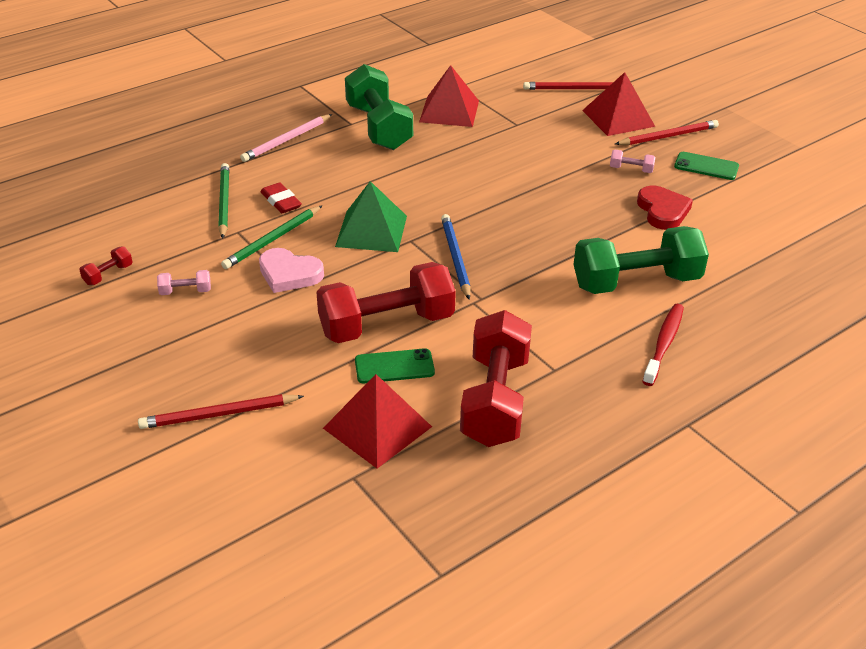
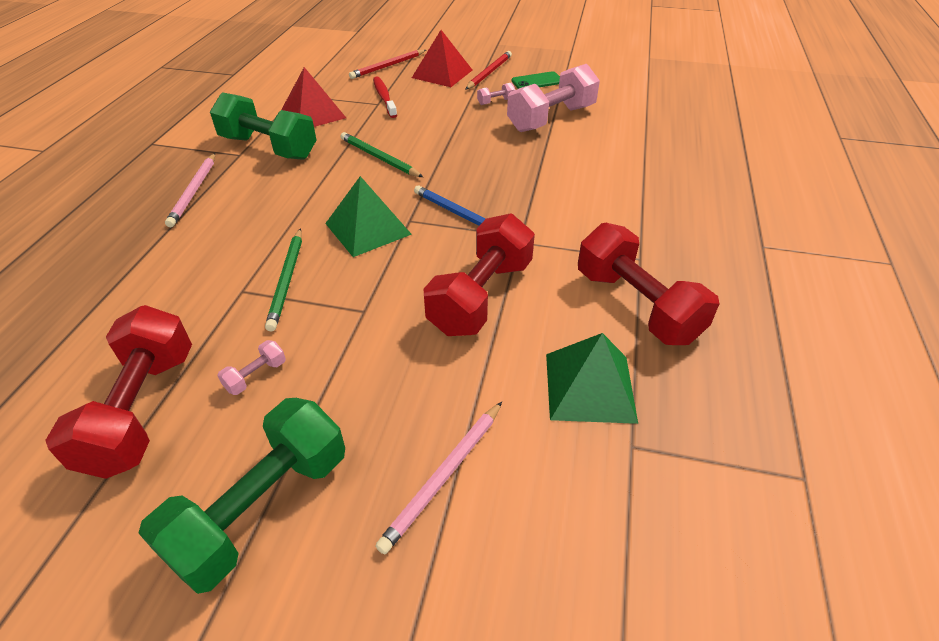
camera: 40 degrees left, 5 degrees up
red dumbbell [79,246,132,285] -> red dumbbell [45,305,192,479], size x2.48
red pencil [138,394,304,429] -> pink pencil [376,402,502,554]
green pencil [218,163,229,239] -> green pencil moved to [341,132,423,177]
pink heart [259,248,324,293] -> none
red eraser [261,183,302,213] -> none
red pyramid [323,374,432,469] -> green pyramid [546,333,638,424]
green phone [355,348,435,383] -> none
green dumbbell [573,226,709,294] -> green dumbbell moved to [138,398,345,594]
red heart [637,186,693,230] -> pink dumbbell [507,64,600,132]
red toothbrush [642,304,684,386] -> red toothbrush moved to [373,76,397,118]

